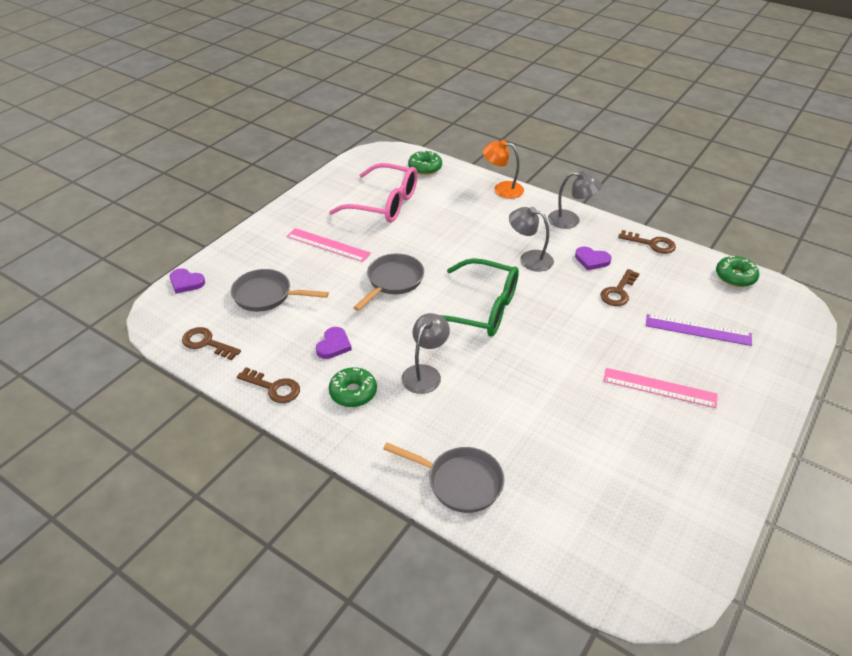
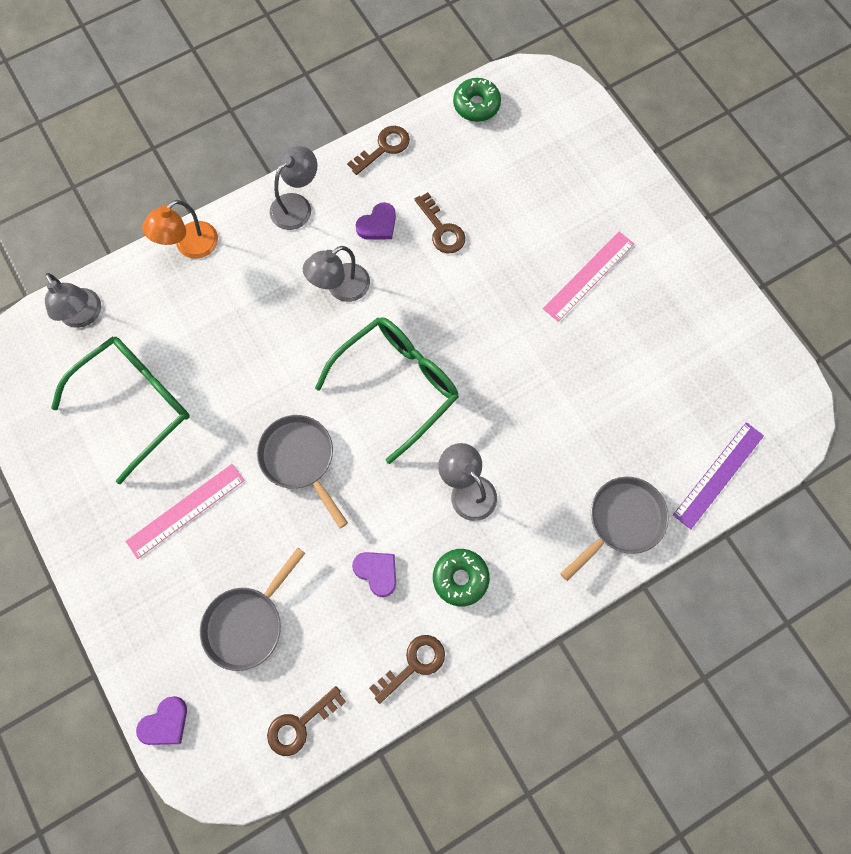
camera: 65 degrees left, 30 degrees up
pink glasses [329,163,418,223] -> green glasses [51,337,190,484]
green donut [408,150,442,175] -> grey lamp [45,273,101,328]
purple ruler [646,314,752,346] -> purple ruler moved to [673,422,764,529]

